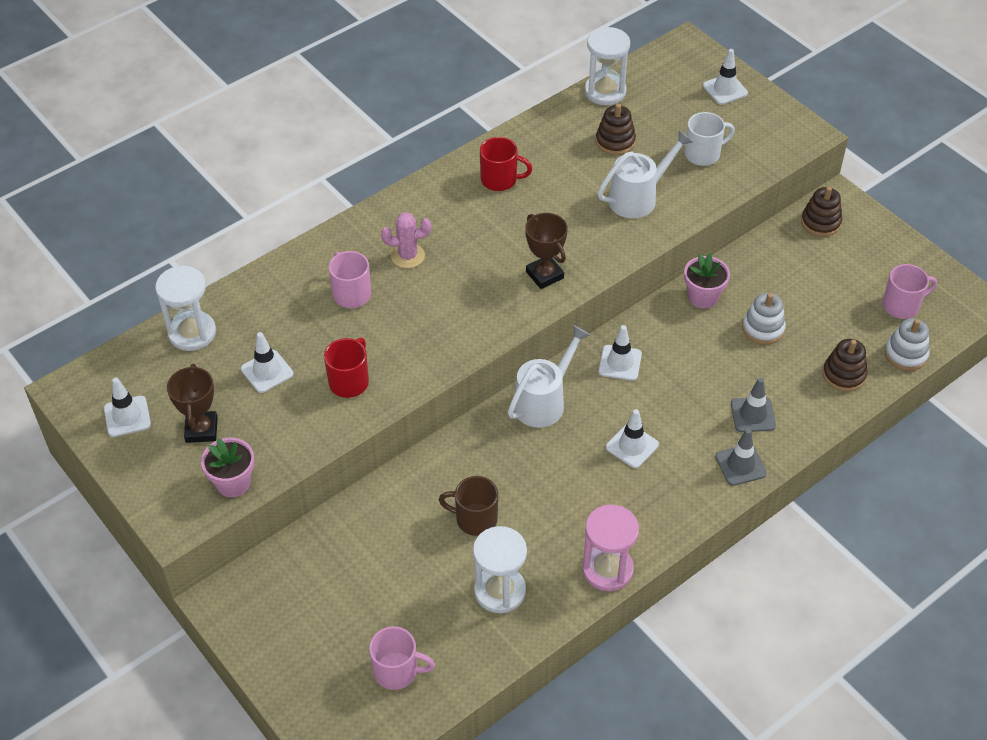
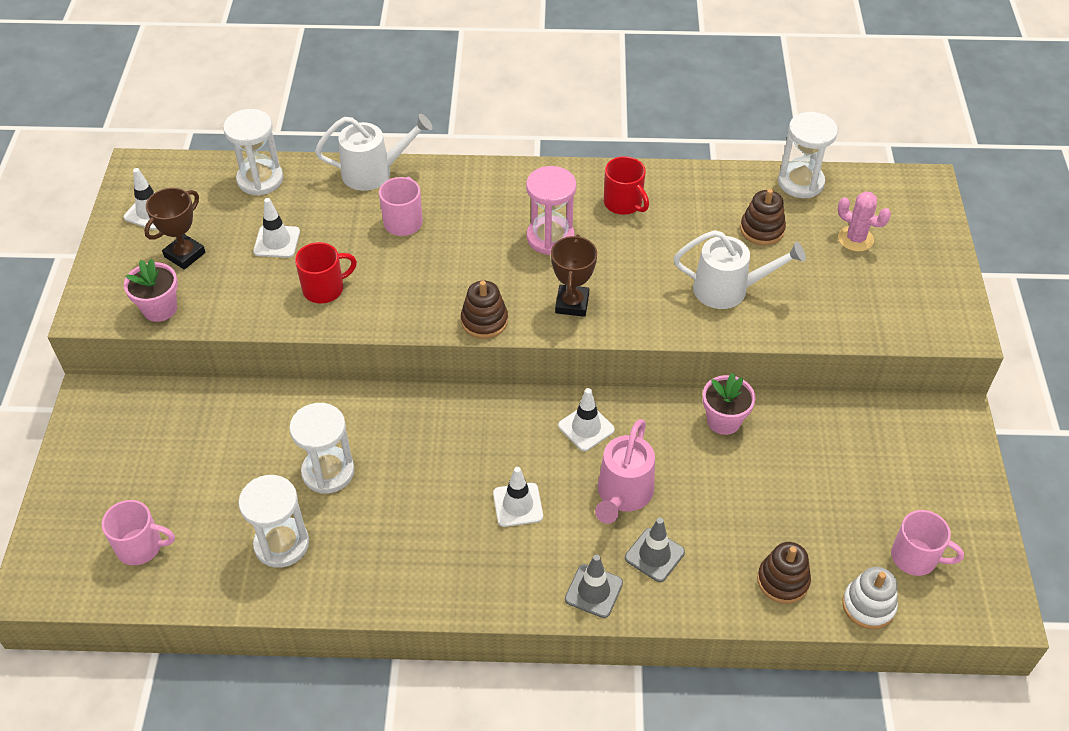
camera: 40 degrees right, 0 degrees up
pink mug [369,626,435,690] -> pink mug turned 45 degrees counterclockwise [102,500,175,565]
pink cactus [381,212,431,268] -> pink cactus moved to [838,191,891,252]
brown mug [439,476,498,536] -> white hourglass [289,403,355,494]
white watering can [508,325,590,428] -> white watering can moved to [315,114,433,191]
pink hourglass [582,505,639,591] -> pink hourglass moved to [526,166,576,255]
white mug [684,112,735,166] -> none
white traffic cone [703,49,748,105] -> none
white stacking toy [742,293,786,344] -> none
brown stacking toy [801,186,842,237] -> brown stacking toy moved to [461,280,508,339]
none -> pink watering can [595,419,655,524]

